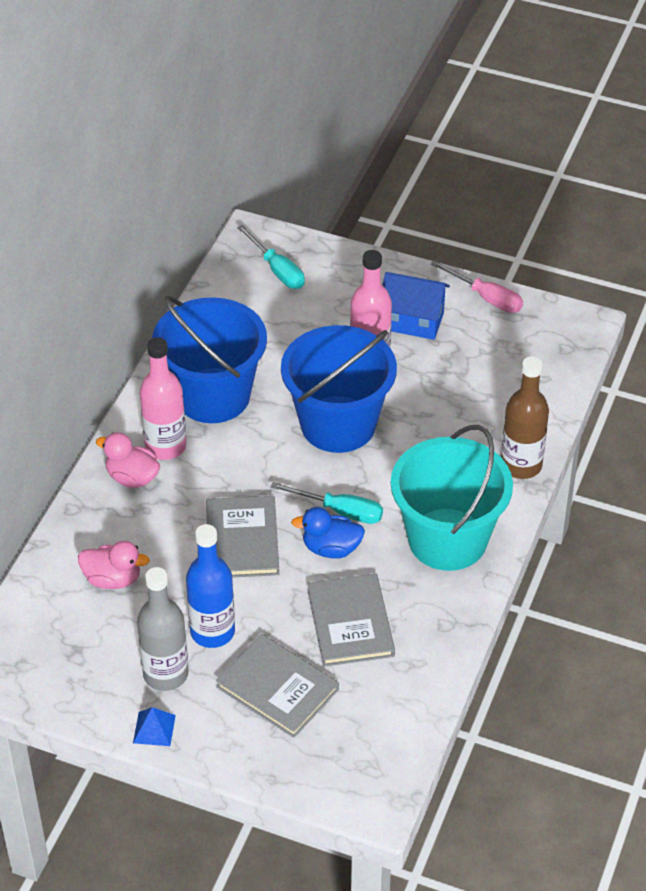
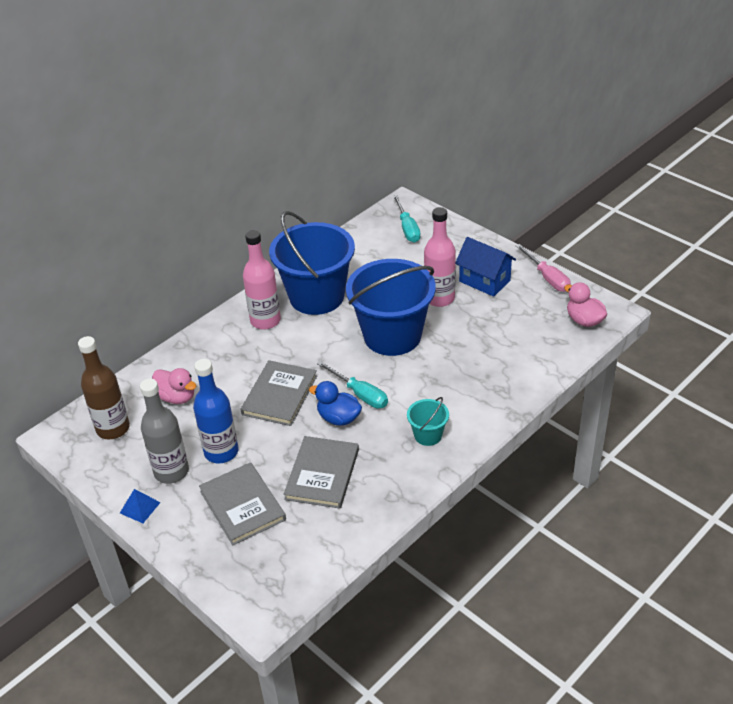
camera: 25 degrees right, 5 degrees down
pink duck [96,432,160,488] -> pink duck moved to [564,282,607,327]
turquoise bucket [391,425,513,571] -> turquoise bucket [407,397,449,446], size x0.44
brown bottle [501,356,549,479] -> brown bottle moved to [78,336,130,439]

